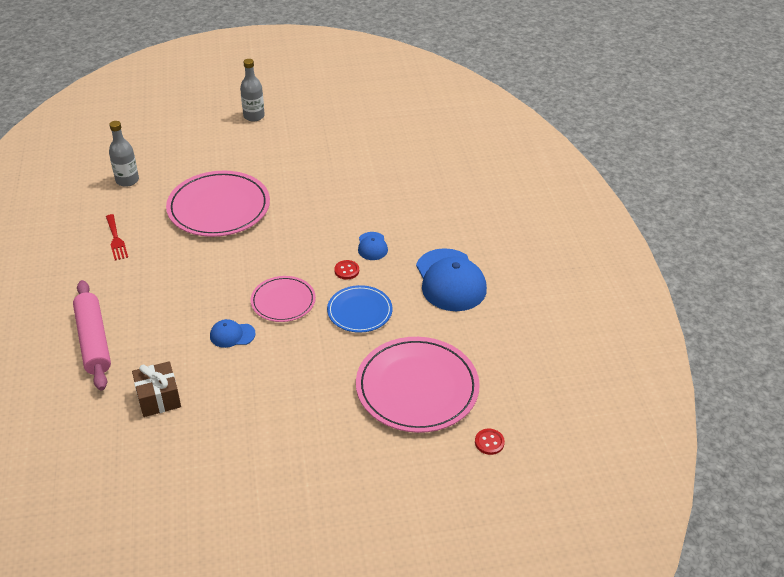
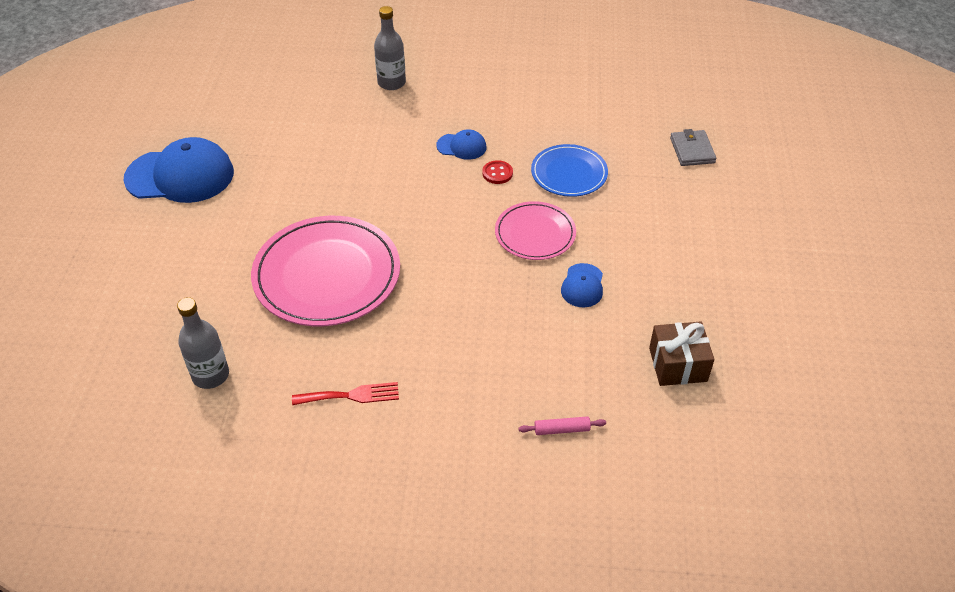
camera: 75 degrees left, 5 degrees up
pink rolling pin [73,280,111,391] -> pink rolling pin [518,416,606,435], size x0.41
grey bottle [240,59,265,122] -> grey bottle moved to [374,6,406,90]
pink plate [356,337,480,433] -> grey wallet [670,129,717,166]
blue cap [416,248,487,311] -> blue cap moved to [123,137,234,203]
red button [475,429,505,455] -> none

